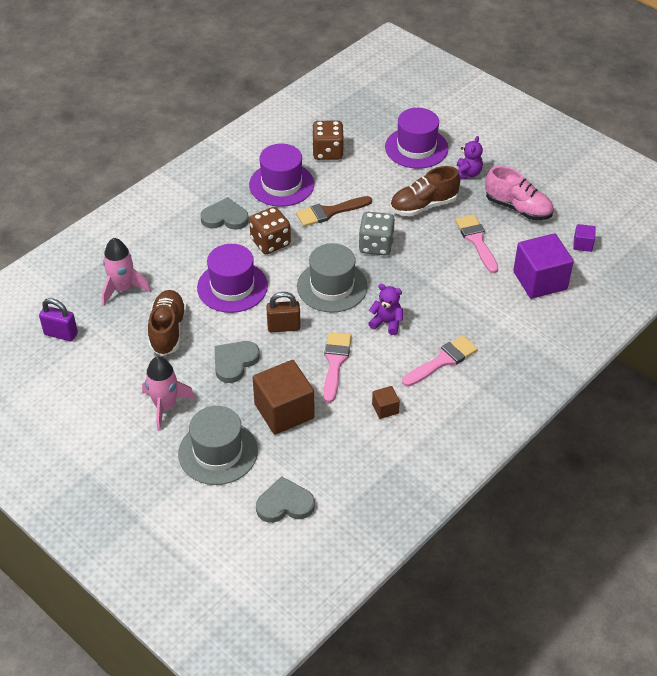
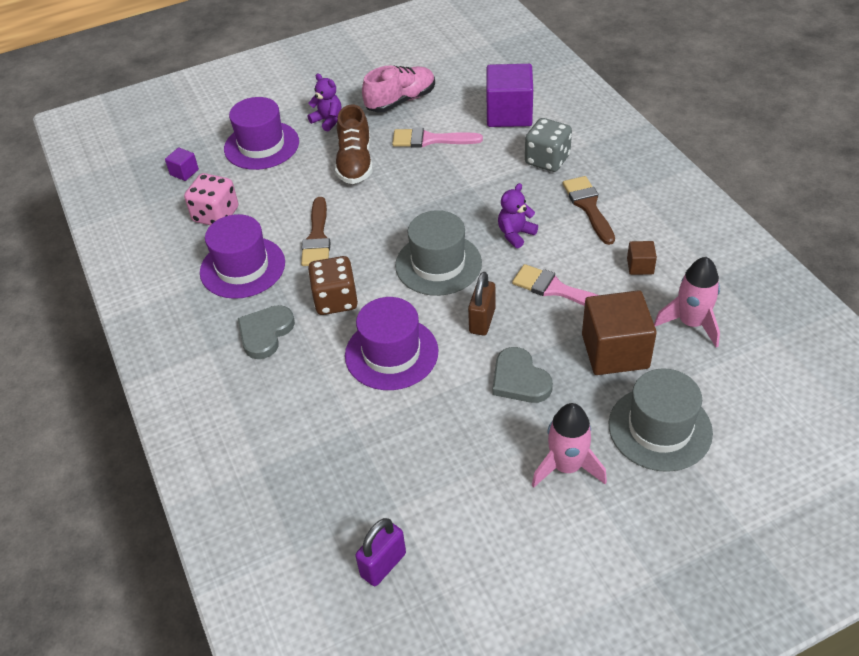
camera: 65 degrees left, 0 degrees up
pink rocket [102,238,151,306] -> pink rocket moved to [654,257,720,348]
brown shoe [148,290,187,356] -> none
grey heart [256,476,315,523] -> none
brown dice [312,120,344,160] -> pink dice [184,173,238,225]
grey dice [359,212,395,256] -> grey dice moved to [525,118,572,172]
pink brush [402,335,478,387] -> brown brush [563,176,615,245]
purple cube [573,224,596,252] -> purple cube moved to [165,147,199,181]

